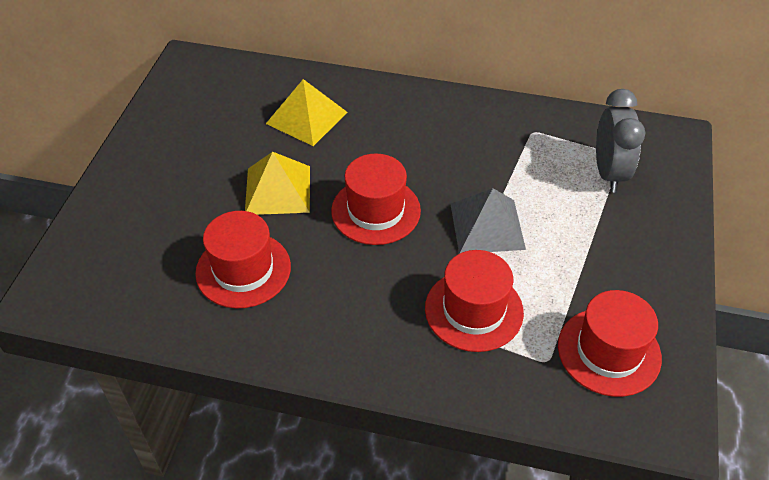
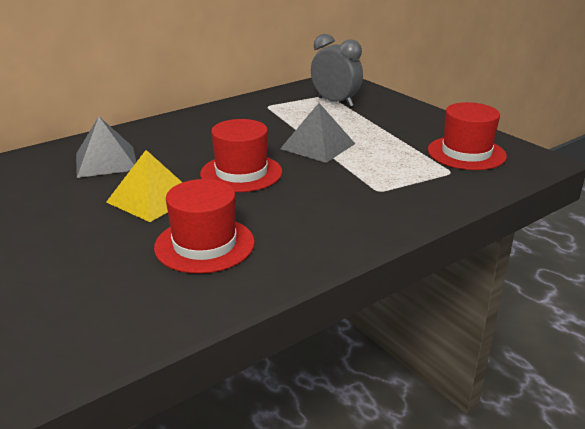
camera: 50 degrees left, 20 degrees down
yellow pyramid [266,79,347,146] -> grey pyramid [76,117,136,178]
red hat [425,250,524,352] -> none

